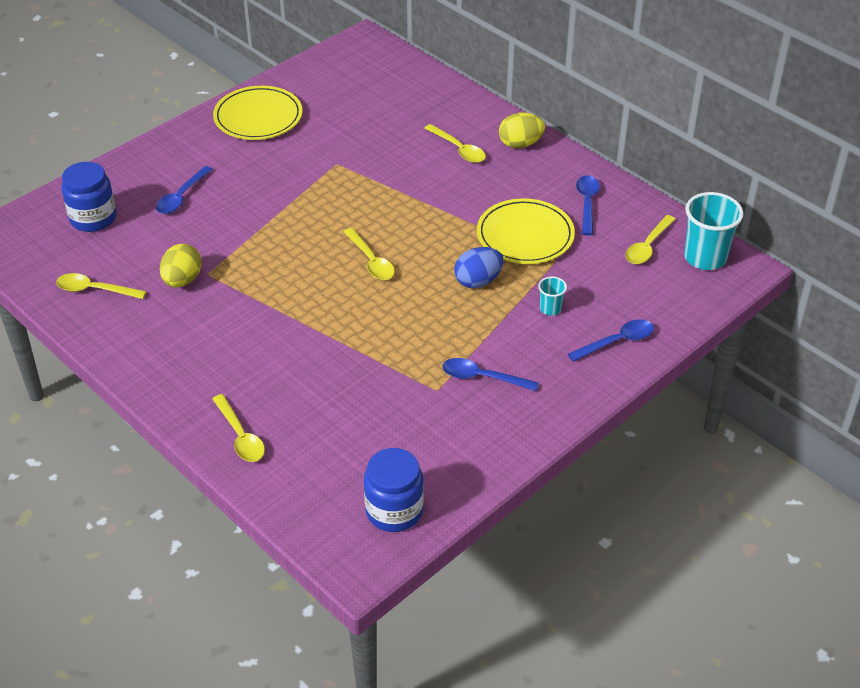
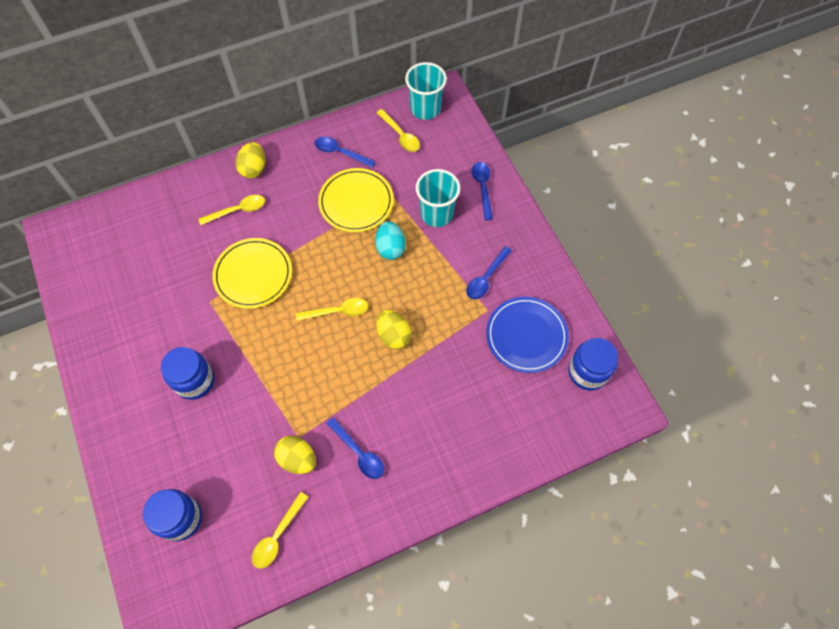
camera: 70 degrees left, 20 degrees up
blue spoon [156,166,213,214] -> blue spoon moved to [326,417,384,479]
yellow spoon [212,394,265,462] -> none
yellow plate [213,86,303,140] -> yellow plate moved to [212,238,292,309]
blue egg [454,247,503,288] -> turquoise egg [375,221,406,260]
turquoise cup [538,276,567,316] -> turquoise cup [416,169,461,227], size x2.05
none -> blue jar [161,347,214,400]
none -> yellow egg [376,310,411,349]
none -> blue plate [486,297,569,373]

